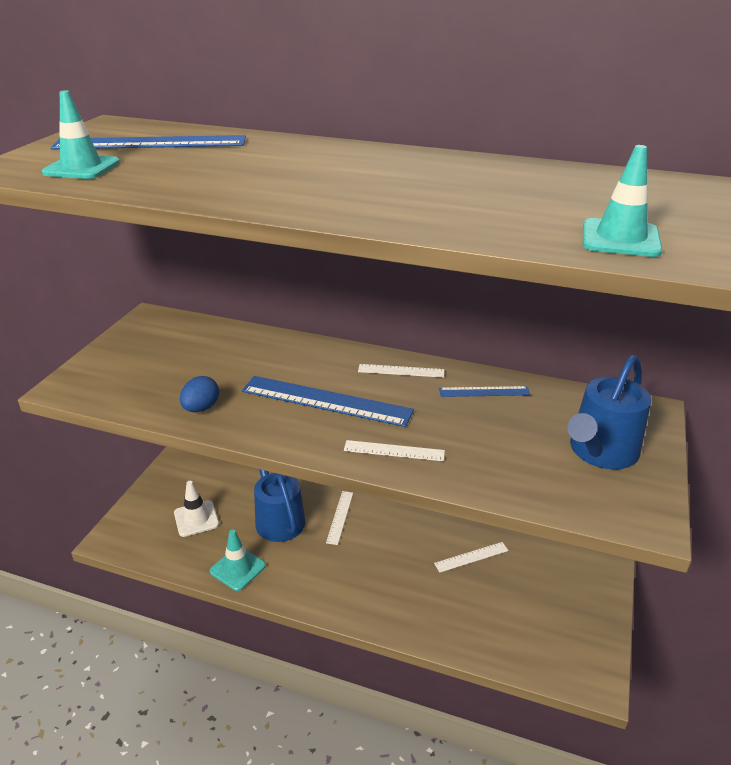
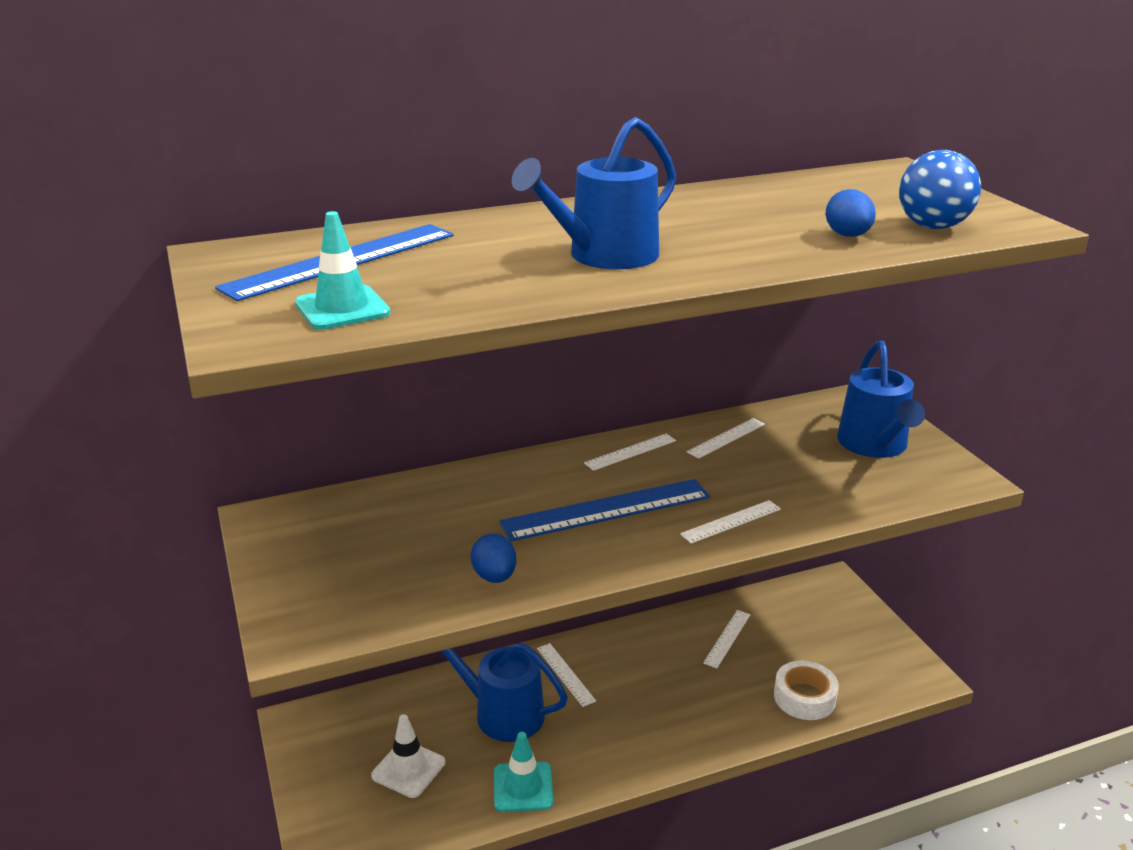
camera: 40 degrees left, 5 degrees down
blue ruler [439,386,530,397] -> white ruler [687,418,765,459]
turquoise traffic cone [583,145,662,257] -> blue ball [899,150,981,229]
none -> blue watering can [512,117,676,269]
none -> white tape [774,661,839,720]
none -> blue egg [826,189,876,237]

